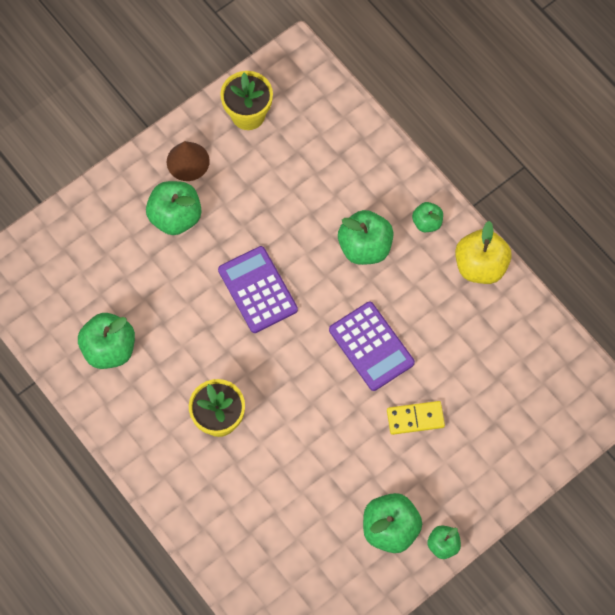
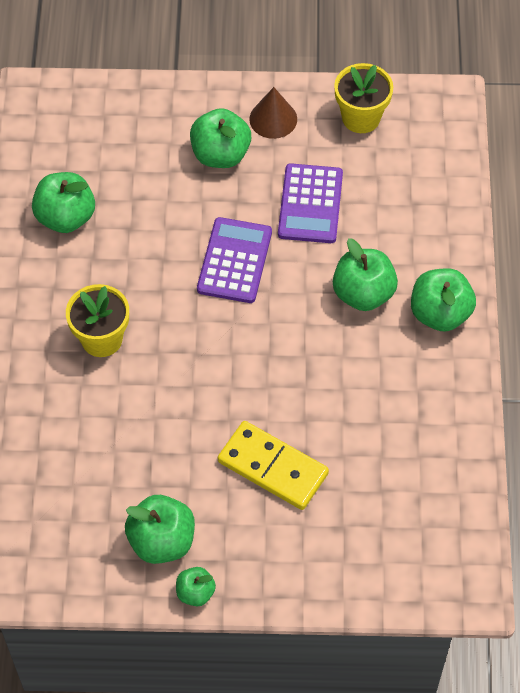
camera: 40 degrees right, 10 degrees down
purple calculator [329,302,415,391] -> purple calculator moved to [278,163,343,243]
yellow domino [387,401,445,435] -> yellow domino [218,421,329,510], size x1.58
green apple [412,202,443,232] -> green apple [411,268,476,332], size x1.77
yellow apple [455,221,512,284] -> none

